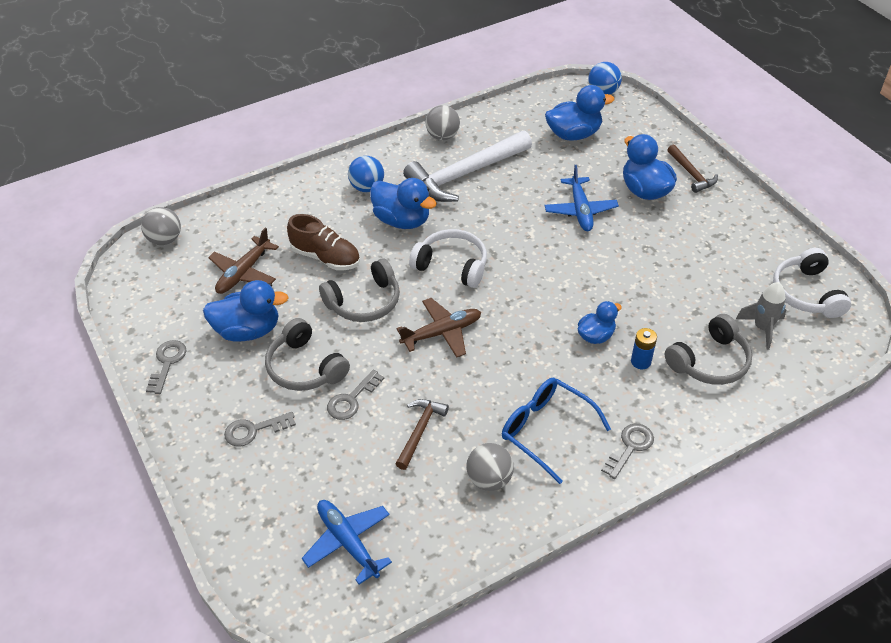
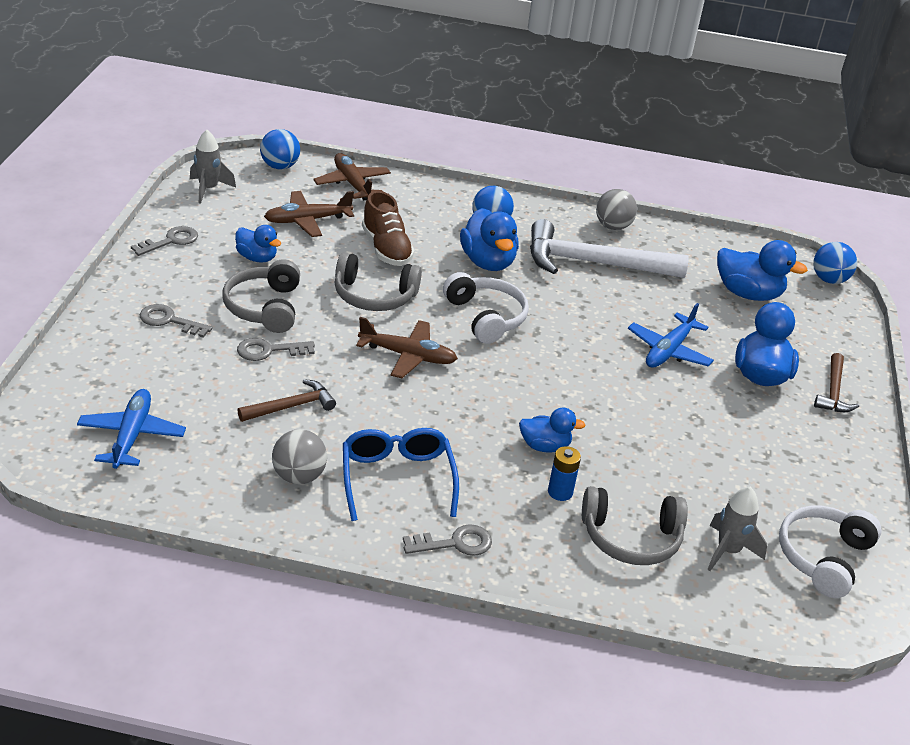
camera: 35 degrees right, 10 degrees down
grey ball [141,207,181,245] -> blue ball [260,129,300,170]
blue duck [203,280,289,342] -> blue duck [235,225,281,262], size x0.61
none -> grey rocket [190,130,236,204]
none -> brown plane [313,153,391,201]

